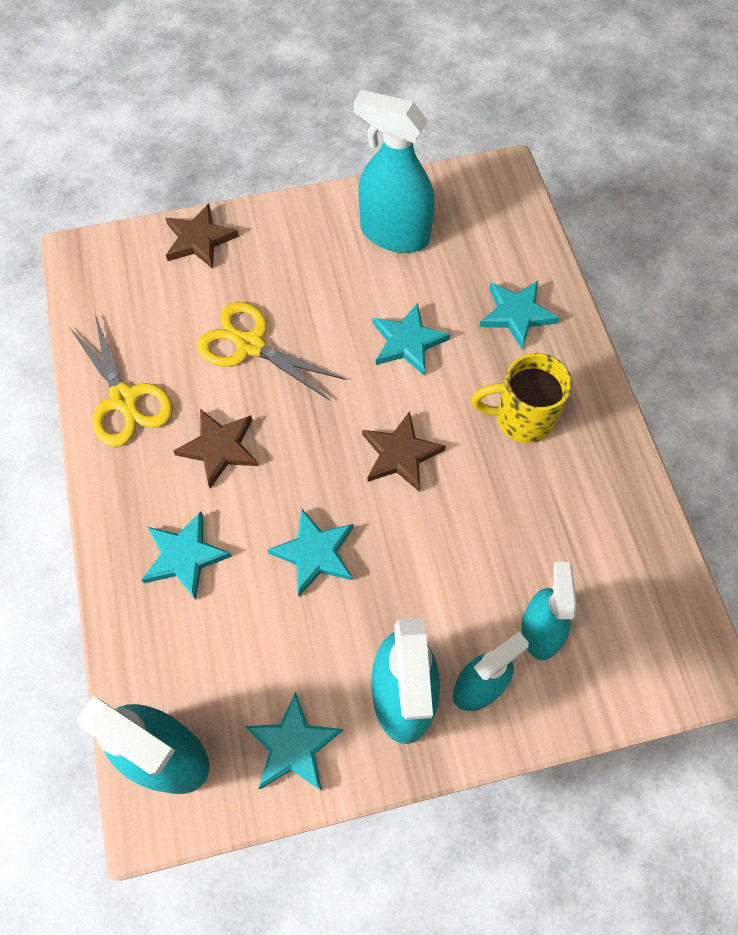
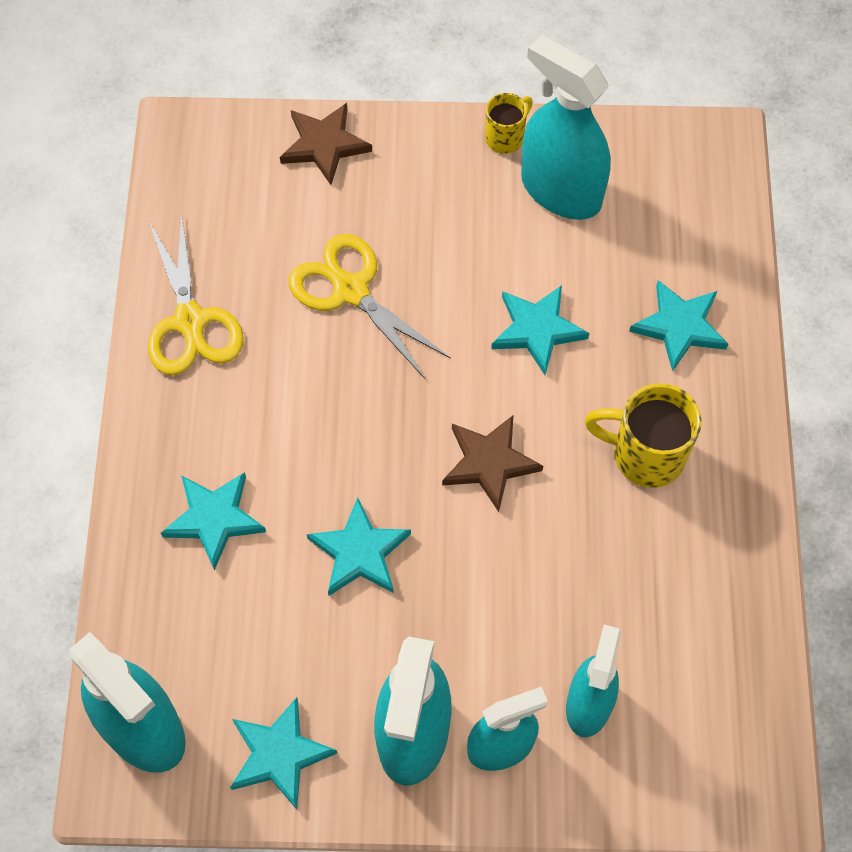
camera: 15 degrees right, 0 degrees up
brown star [173,409,258,488] -> none
none -> yellow mug [485,93,533,154]

